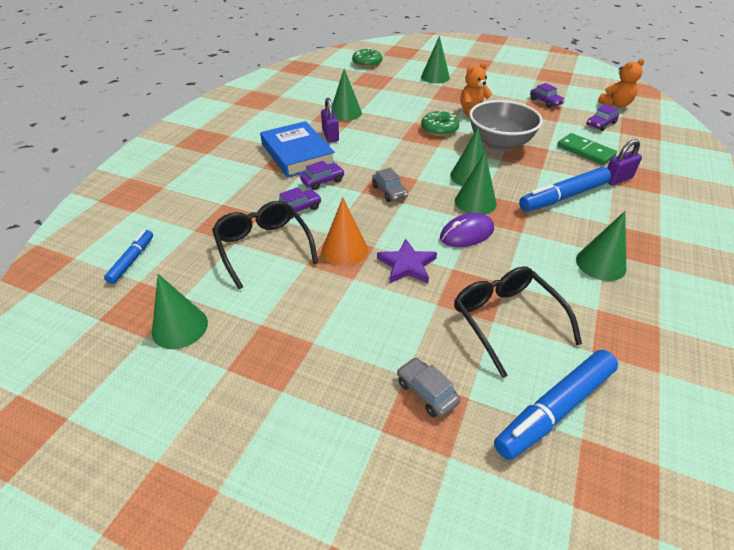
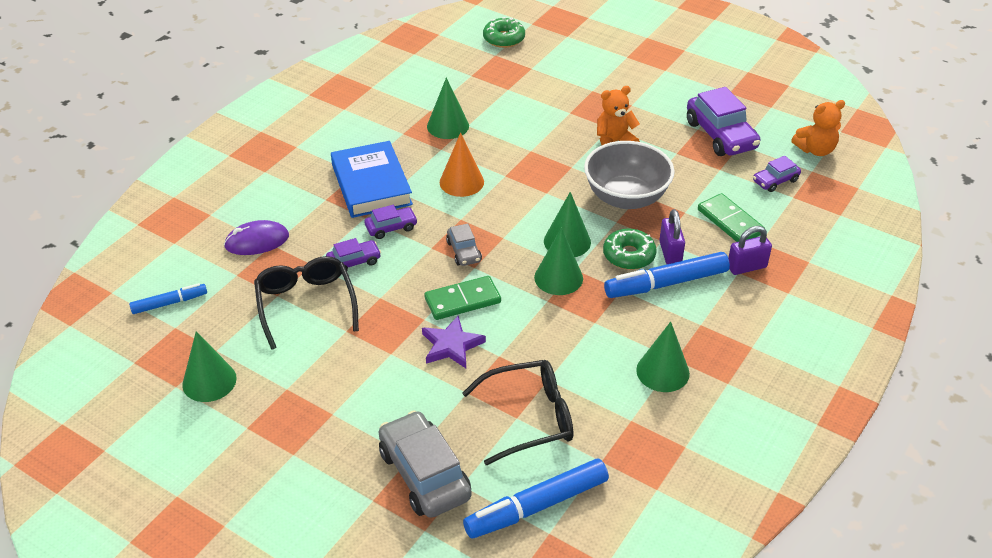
camera: 10 degrees right, 0 degrees up
blue marker [104,230,153,284] -> blue marker turned 45 degrees clockwise [129,283,207,314]
purple padlock [321,98,339,142] -> purple padlock moved to [659,209,685,264]
orange cone [322,198,368,266] -> orange cone moved to [440,133,484,197]
grey car [397,357,460,418] -> grey car [379,410,471,518], size x1.89
green cone [421,36,450,83] -> none
green donut [421,111,459,136] -> green donut moved to [603,229,656,270]
purple mouse [440,213,494,247] -> purple mouse moved to [224,220,289,255]
black glasses [454,266,582,378] -> black glasses turned 90 degrees clockwise [462,360,573,465]
purple car [530,83,565,108] -> purple car [687,87,761,156], size x1.89
none -> green domino [424,276,501,320]

